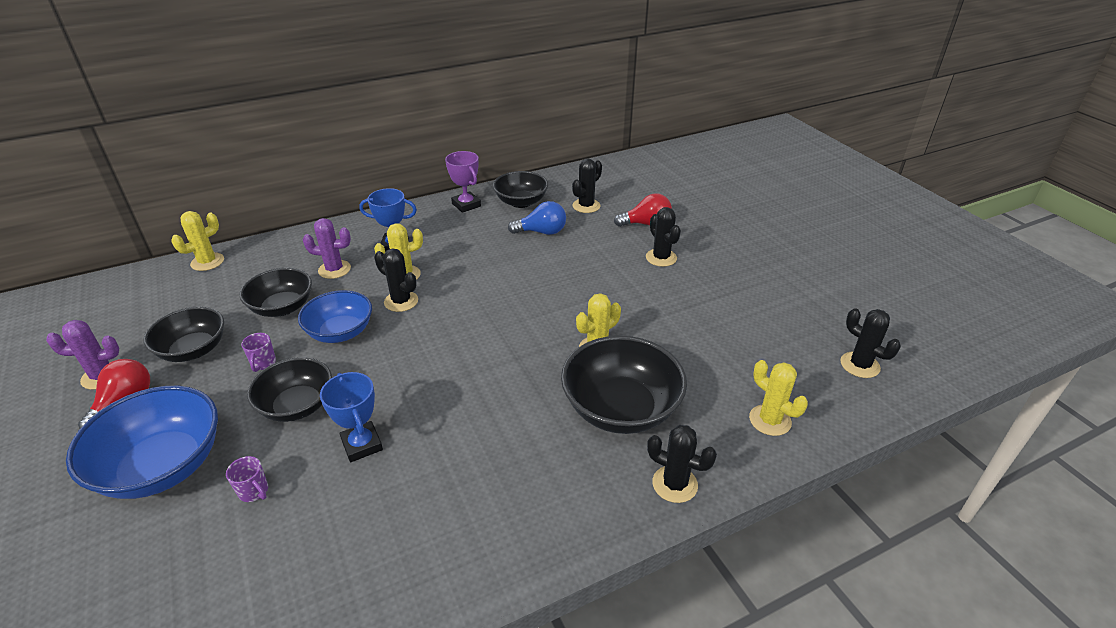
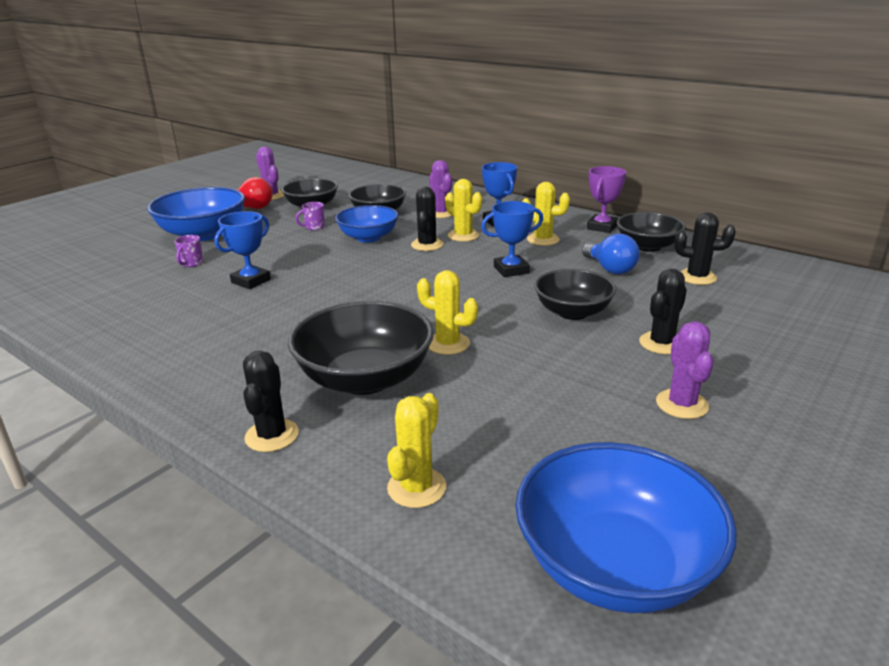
camera: 65 degrees right, 10 degrees down
yellow cactus [171,211,224,271] -> yellow cactus moved to [522,182,570,246]
black bowl [247,357,332,422] -> black bowl moved to [534,269,616,320]
red light bulb [614,193,672,227] -> none
black cactus [841,308,901,378] -> blue bowl [516,442,737,613]
none -> blue trophy [481,201,543,277]
none -> purple cactus [656,321,713,419]

